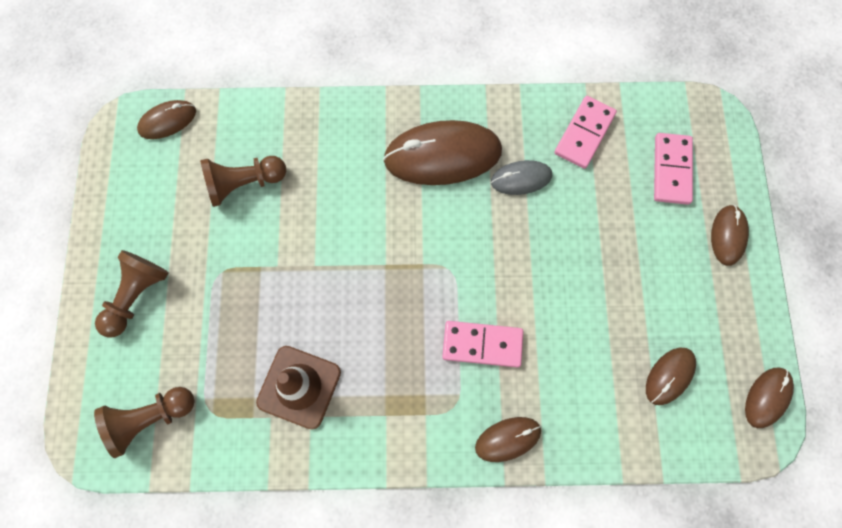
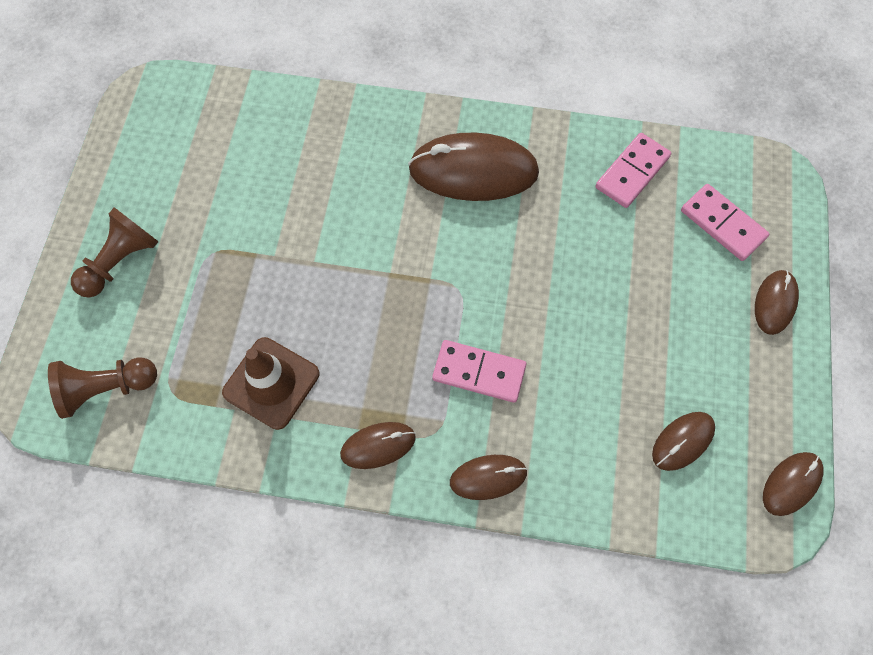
camera: 10 degrees right, 5 degrees down
brown mouse [137,100,196,139] -> brown mouse moved to [340,422,416,469]
brown pawn [200,156,286,207] -> none
grey mouse [491,160,552,195] -> none
pink domino [654,133,693,205] -> pink domino turned 60 degrees counterclockwise [681,184,769,261]

